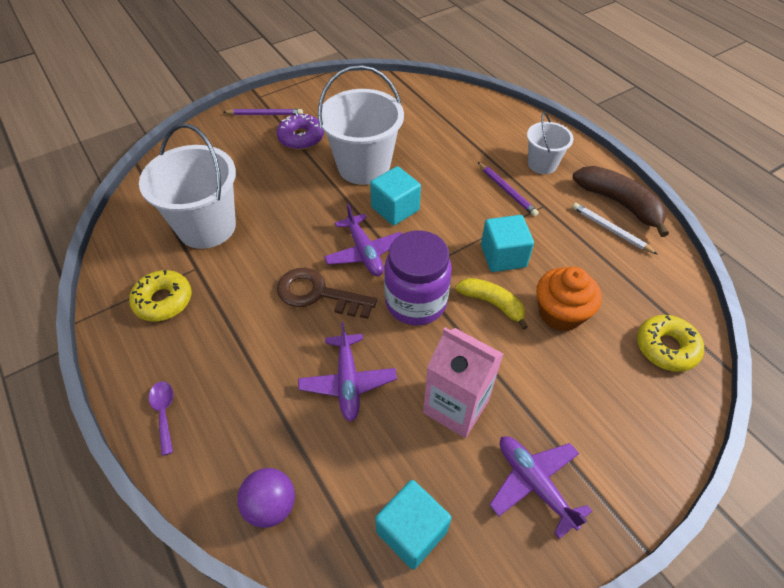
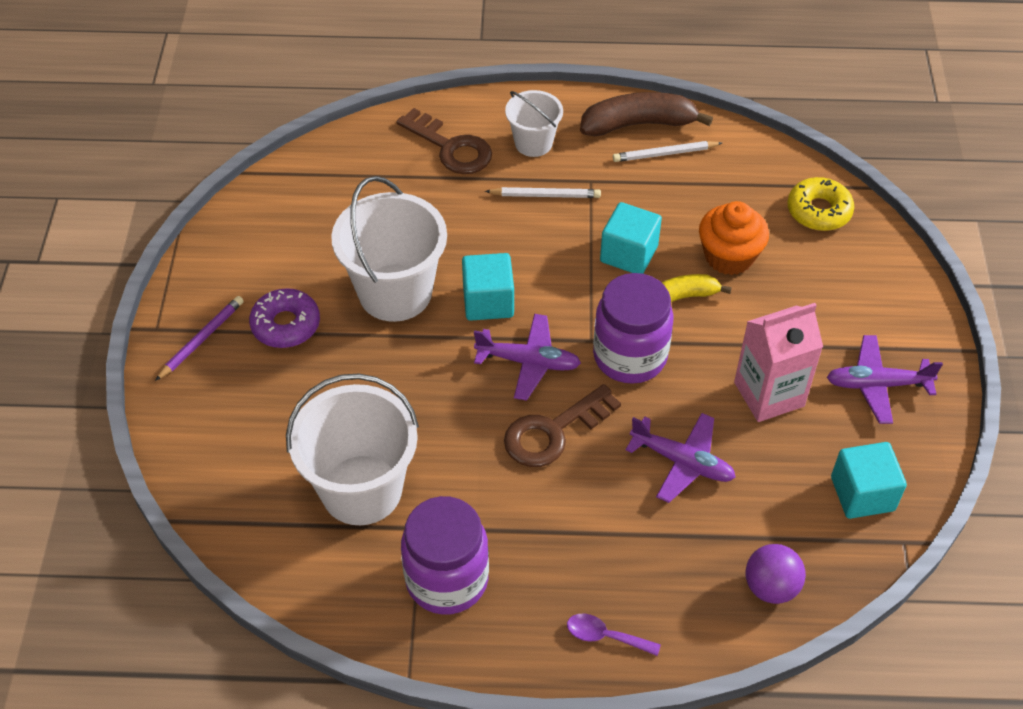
camera: 55 degrees left, 0 degrees up
yellow donut [129,270,191,321] -> purple jar [401,496,489,615]
purple pencil [478,162,539,217] -> white pencil [485,187,601,198]
none -> brown key [397,108,492,174]

